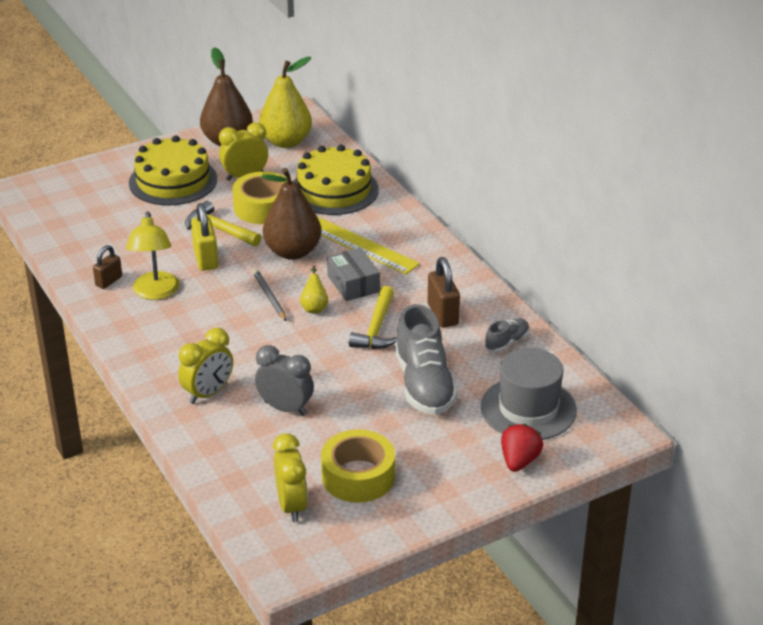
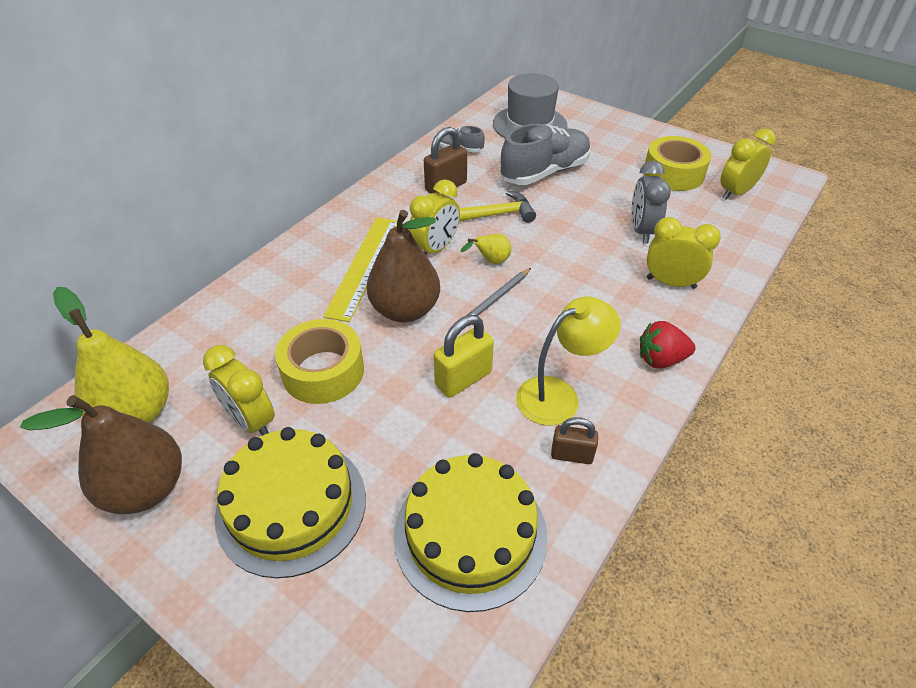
camera: 115 degrees left, 10 degrees up
yellow hammer [185,201,262,246] -> none
yellow cake [294,145,379,215] -> yellow cake moved to [394,453,548,612]
grey box [327,248,380,301] -> yellow clock [409,179,460,254]
red strawberry [501,424,543,472] -> red strawberry moved to [640,321,696,369]

